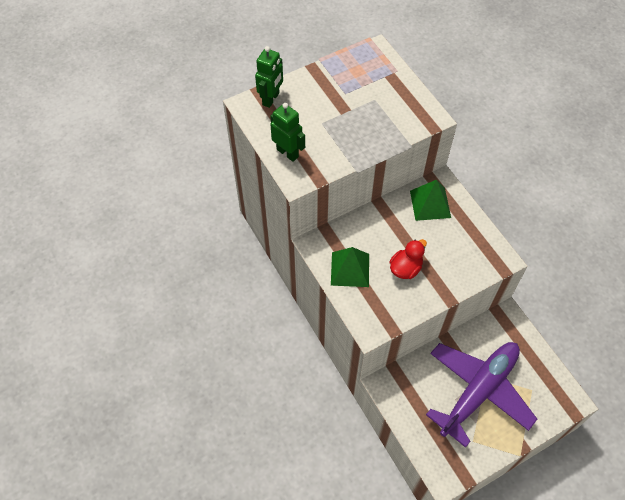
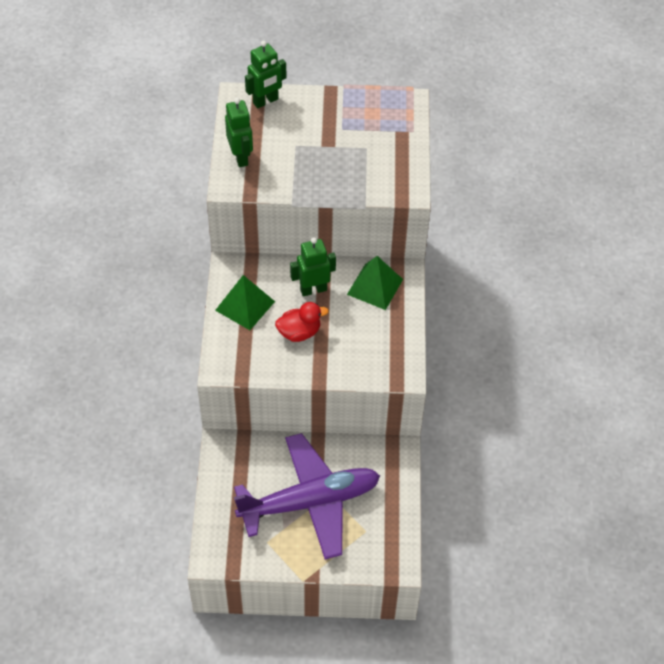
camera: 30 degrees right, 5 degrees down
none -> green robot [290,237,336,296]

